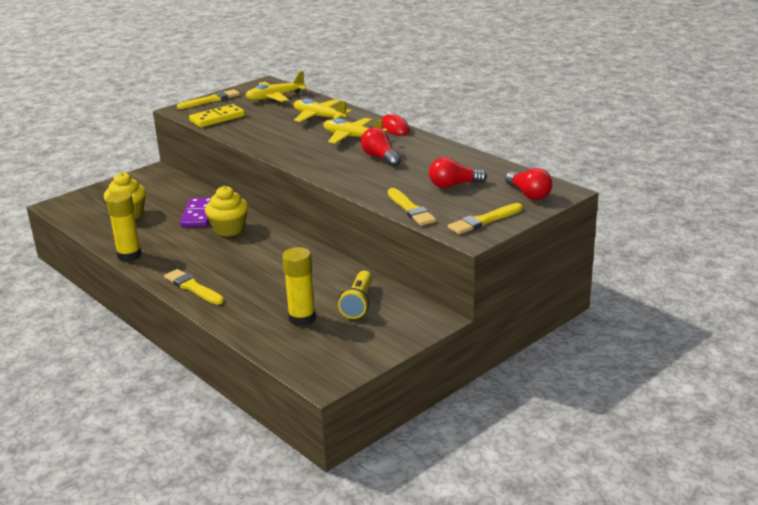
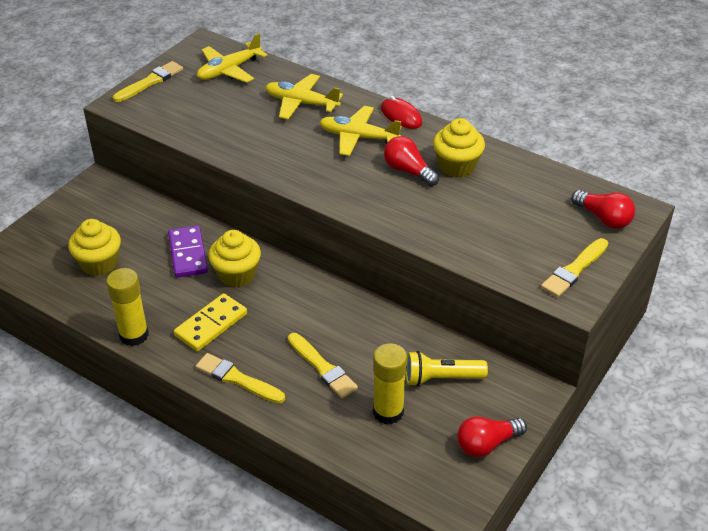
camera: 15 degrees left, 15 degrees up
yellow domino [189,104,245,127] -> yellow domino moved to [174,293,247,351]
yellow flashlight [338,271,372,319] -> yellow flashlight turned 90 degrees clockwise [406,351,488,386]
yellow brush [388,188,436,226] -> yellow brush moved to [288,333,358,398]
red light bulb [429,157,487,188] -> red light bulb moved to [457,416,527,457]
none -> yellow cupcake [433,118,485,177]

